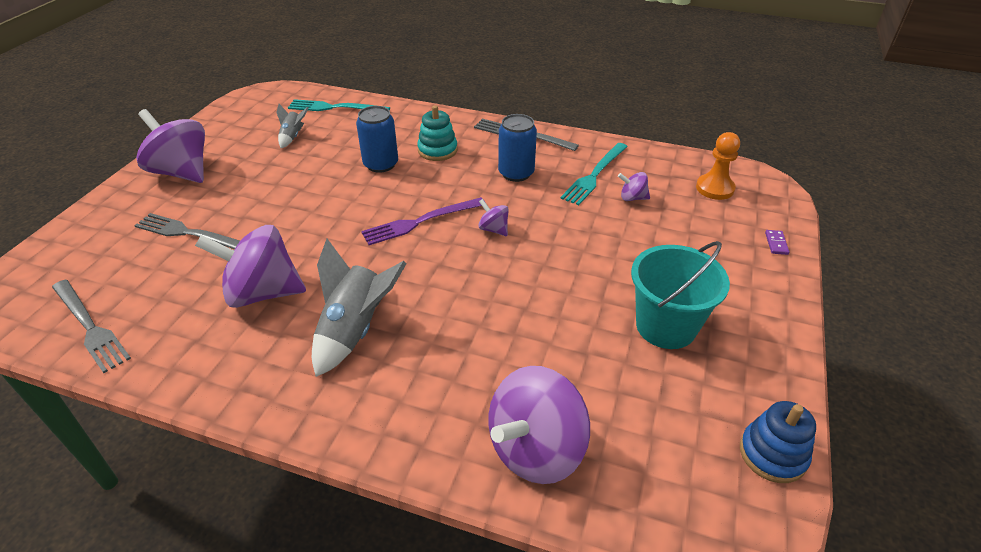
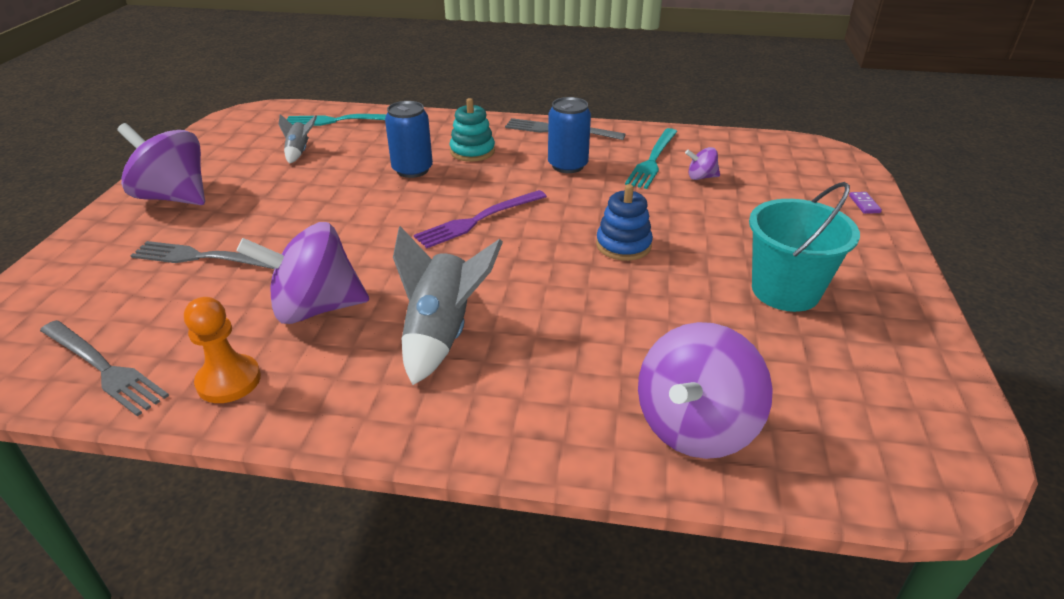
camera: 10 degrees left, 5 degrees down
purple spinning top [478,199,509,236] -> none
orange pawn [696,132,740,200] -> orange pawn moved to [184,297,261,403]
blue stacking toy [740,401,816,483] -> blue stacking toy moved to [596,184,653,261]

